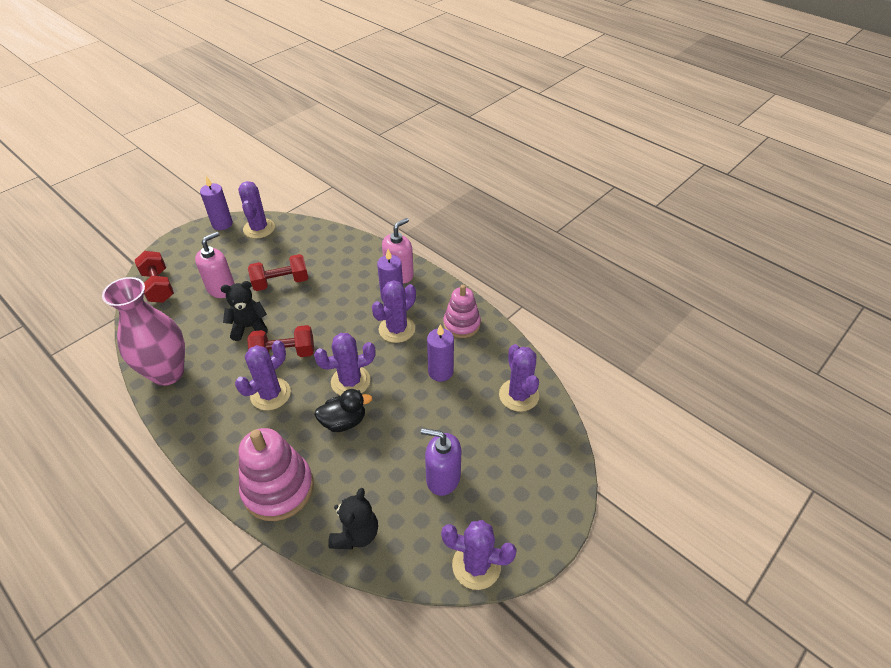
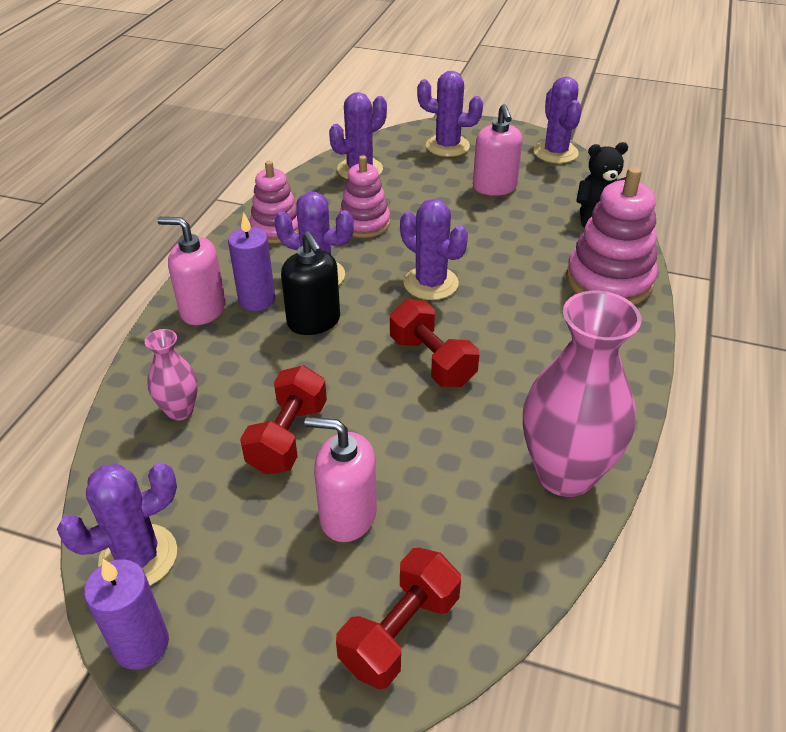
camera: 115 degrees left, 5 degrees down
black teddy bear [220,281,268,341] -> none
purple cactus [235,340,291,410] -> purple cactus moved to [417,71,483,157]
red dumbbell [248,254,308,291] -> red dumbbell turned 60 degrees clockwise [240,365,327,475]
black duck [314,389,372,432] -> none
purple soap dispenser [421,428,461,496] -> pink soap dispenser [473,104,523,196]
purple candle [427,324,454,382] -> pink stacking toy [339,155,390,238]
none -> pink vase [145,329,198,420]
none -> black soap dispenser [281,232,340,335]

